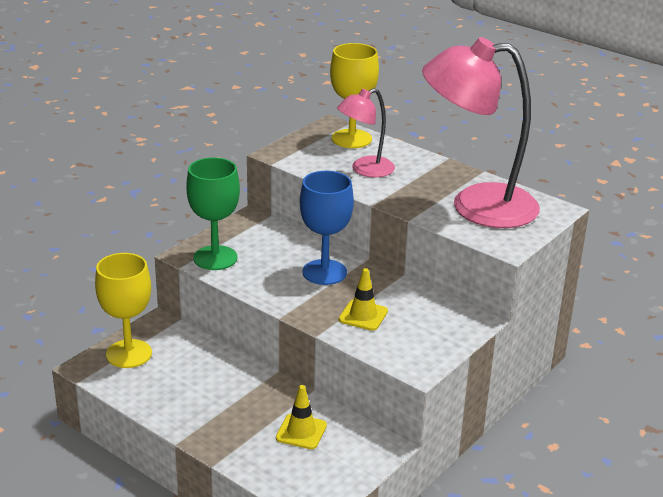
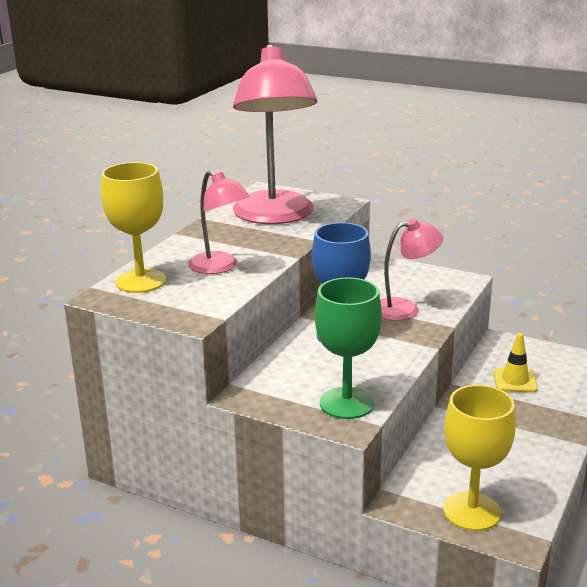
camera: 100 degrees left, 5 degrees down
yellow traffic cone [339,268,388,331] -> pink lamp [380,218,443,321]

